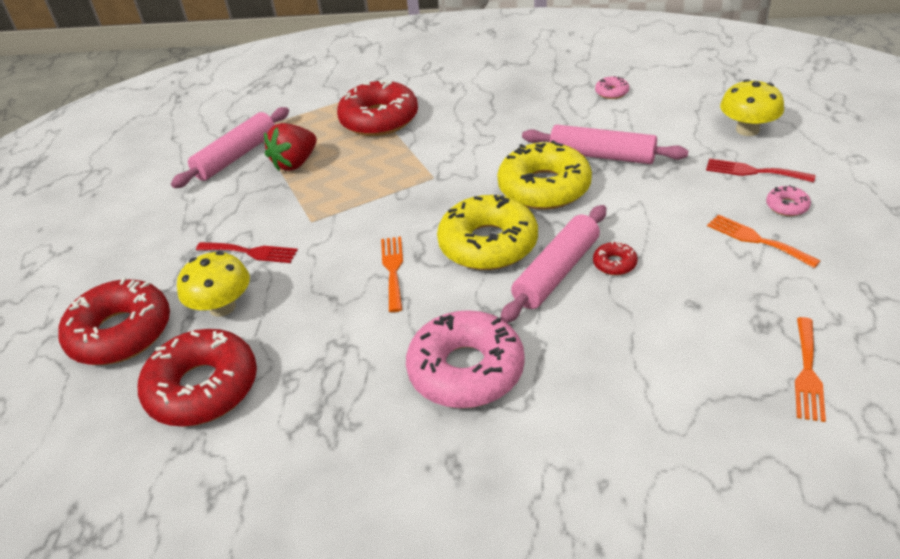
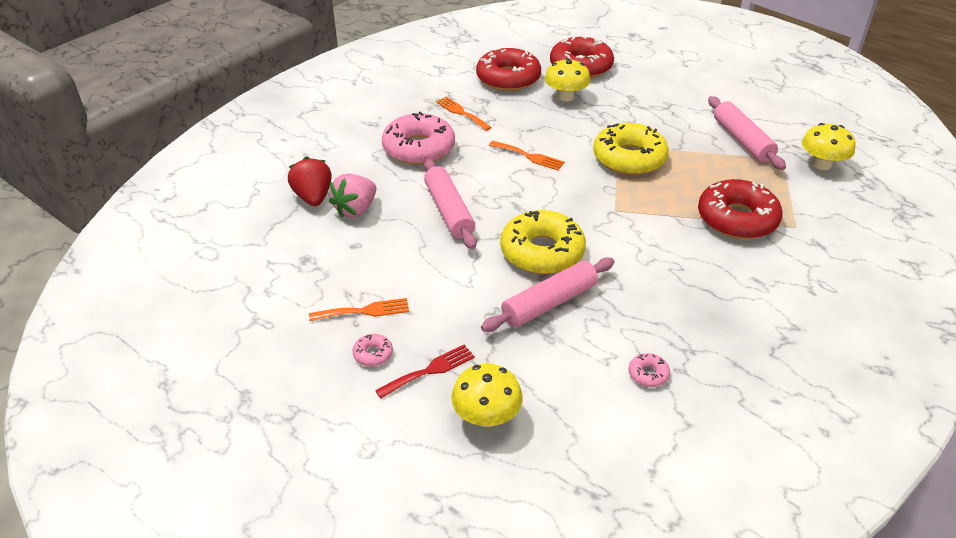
camera: 120 degrees right, 0 degrees up
red fork [196,242,298,263] -> none
red strawberry [264,123,317,171] -> red strawberry moved to [288,157,332,206]
yellow donut [437,195,538,270] -> yellow donut moved to [593,123,669,175]
red donut [593,241,638,275] -> none
orange fork [795,317,826,422] -> orange fork moved to [436,96,492,131]
none -> pink strawberry [329,174,376,218]
none -> yellow mushroom [802,123,856,170]

